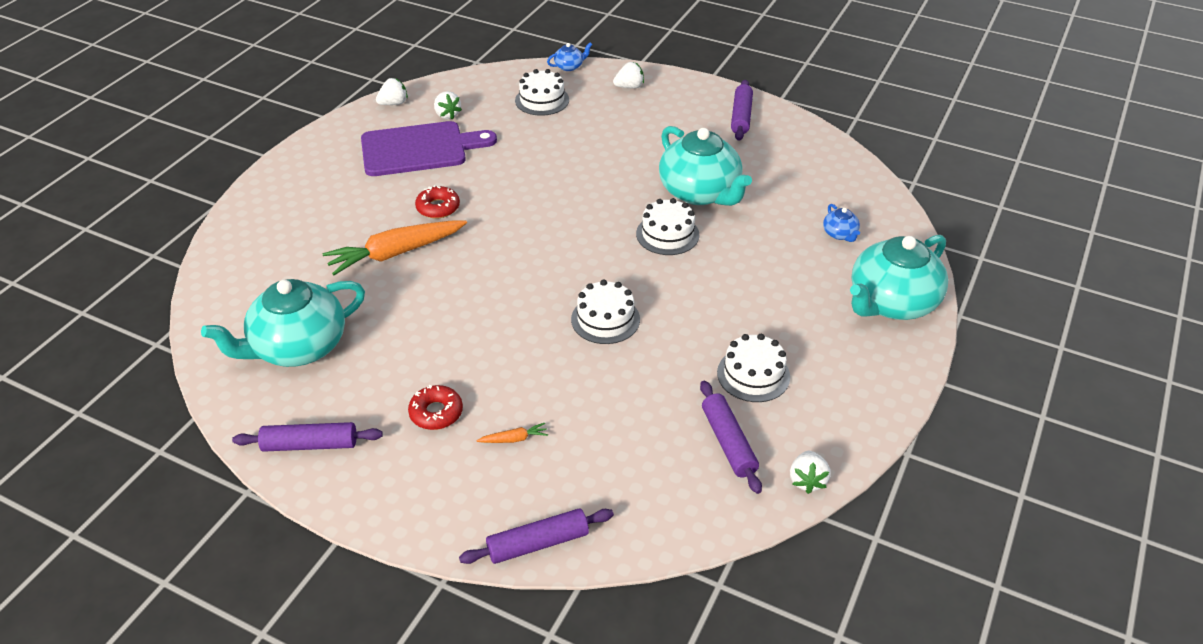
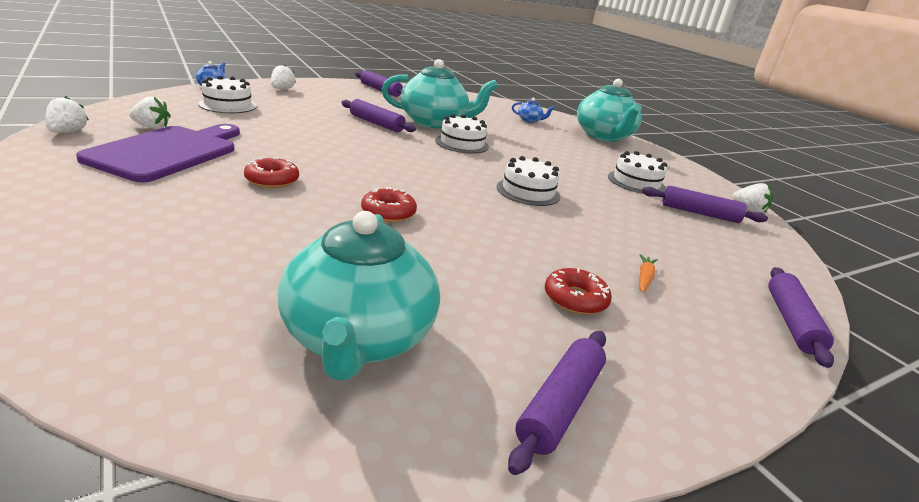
camera: 60 degrees left, 15 degrees down
orange carrot [323,220,467,275] -> none
none -> purple rolling pin [342,99,416,132]
none -> red donut [361,187,417,222]

